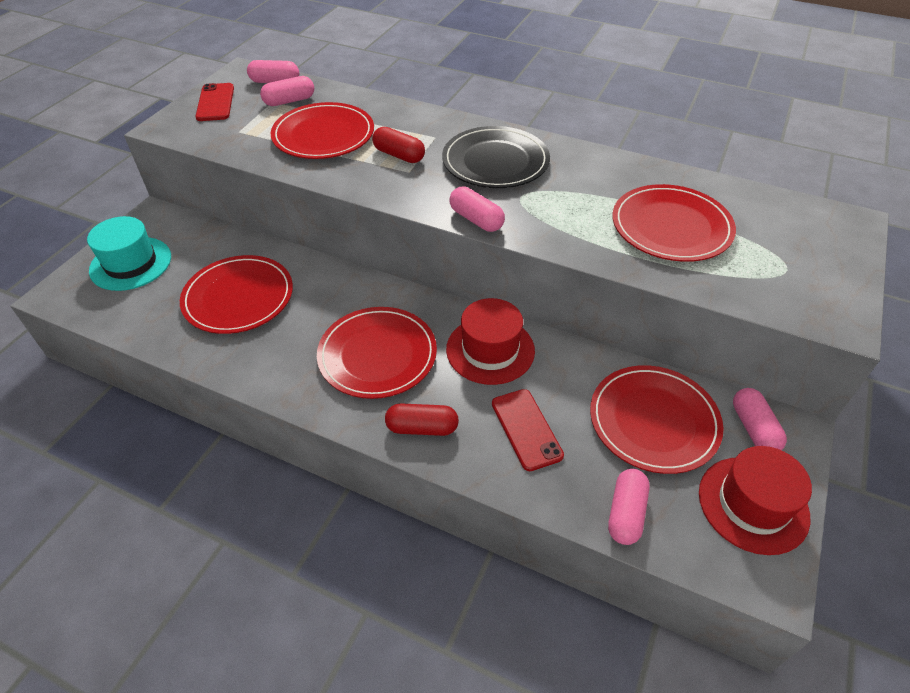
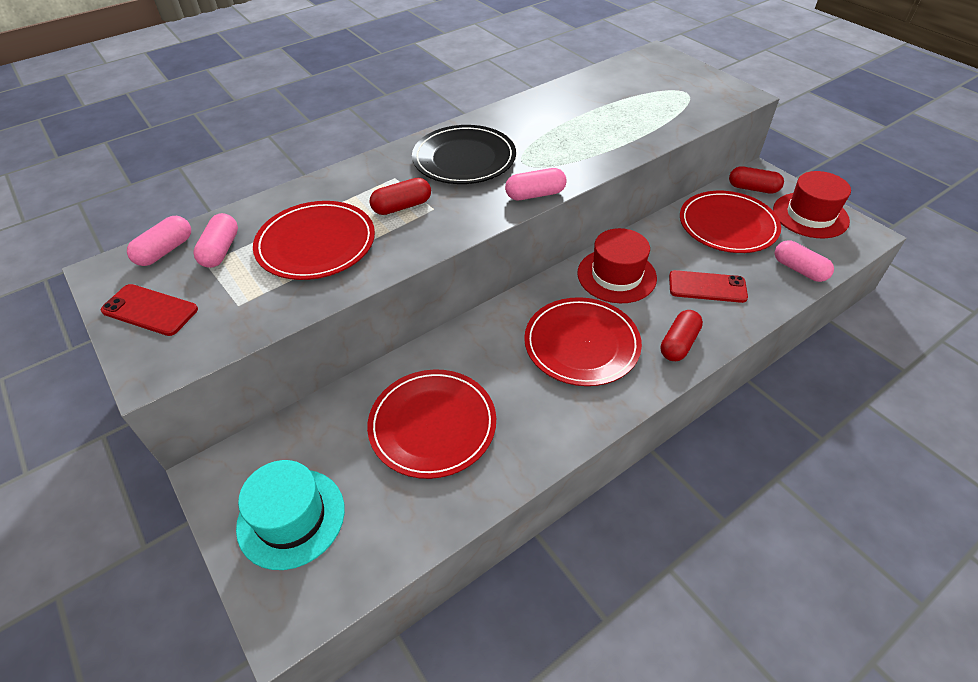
camera: 60 degrees left, 0 degrees up
red plate [612,184,736,262] -> none
pink capsule [733,388,787,450] -> red capsule [729,166,784,194]

